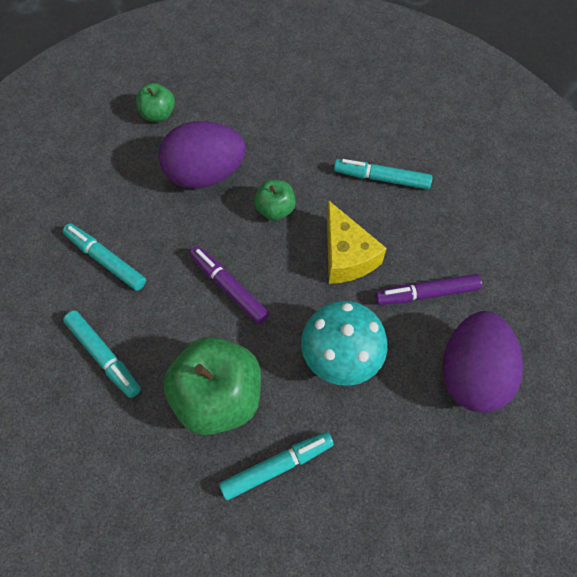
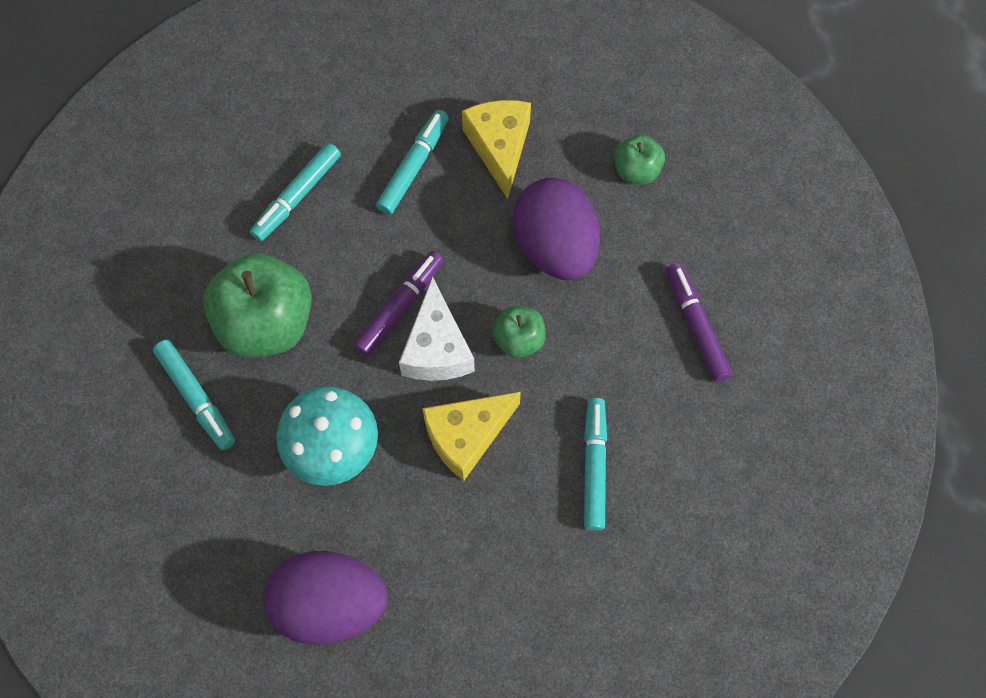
camera: 80 degrees right, 5 degrees up
purple marker [375,274,482,305] -> purple marker moved to [666,263,732,382]
none -> white cheese [399,277,475,381]
none -> yellow cheese [462,100,531,199]

